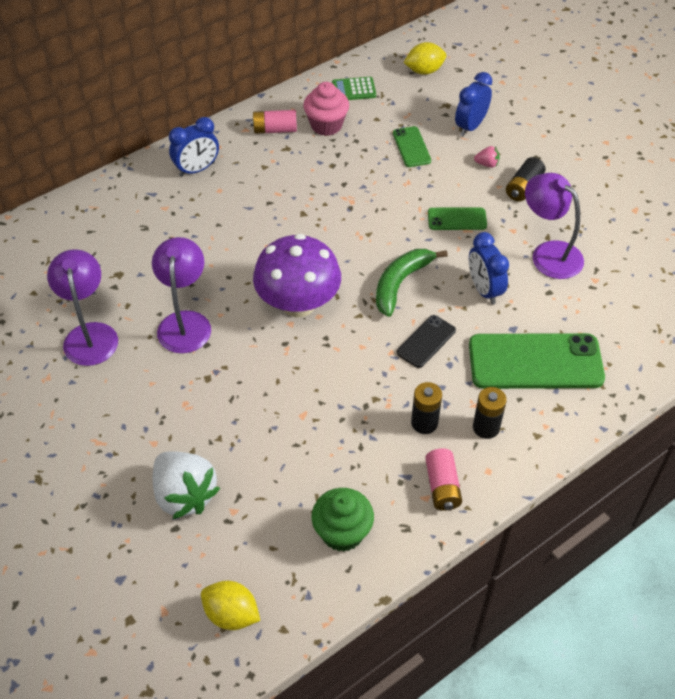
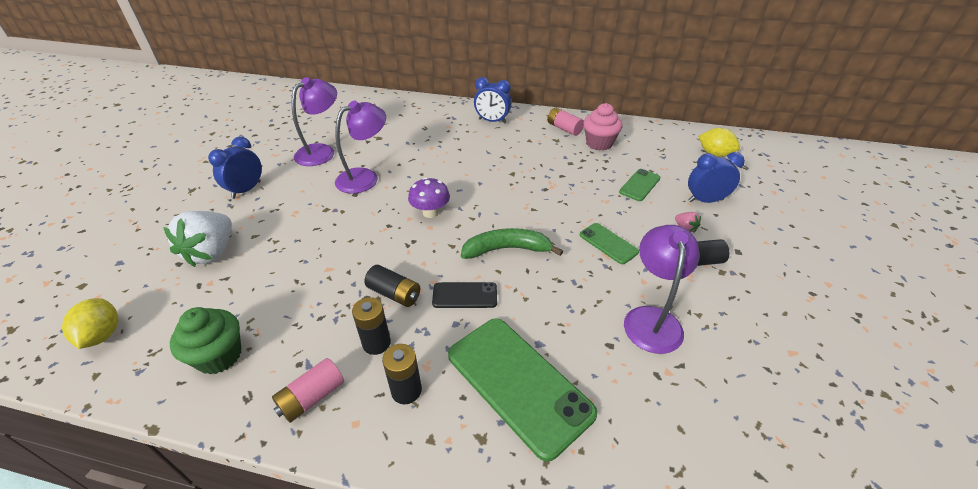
camera: 50 degrees right, 10 degrees down
purple mushroom [253,234,341,318] -> purple mushroom [408,177,450,218], size x0.55
green calculator [332,77,376,100] -> none
blue clock [469,232,509,305] -> blue clock moved to [208,137,262,199]
none -> black battery [364,265,420,307]

